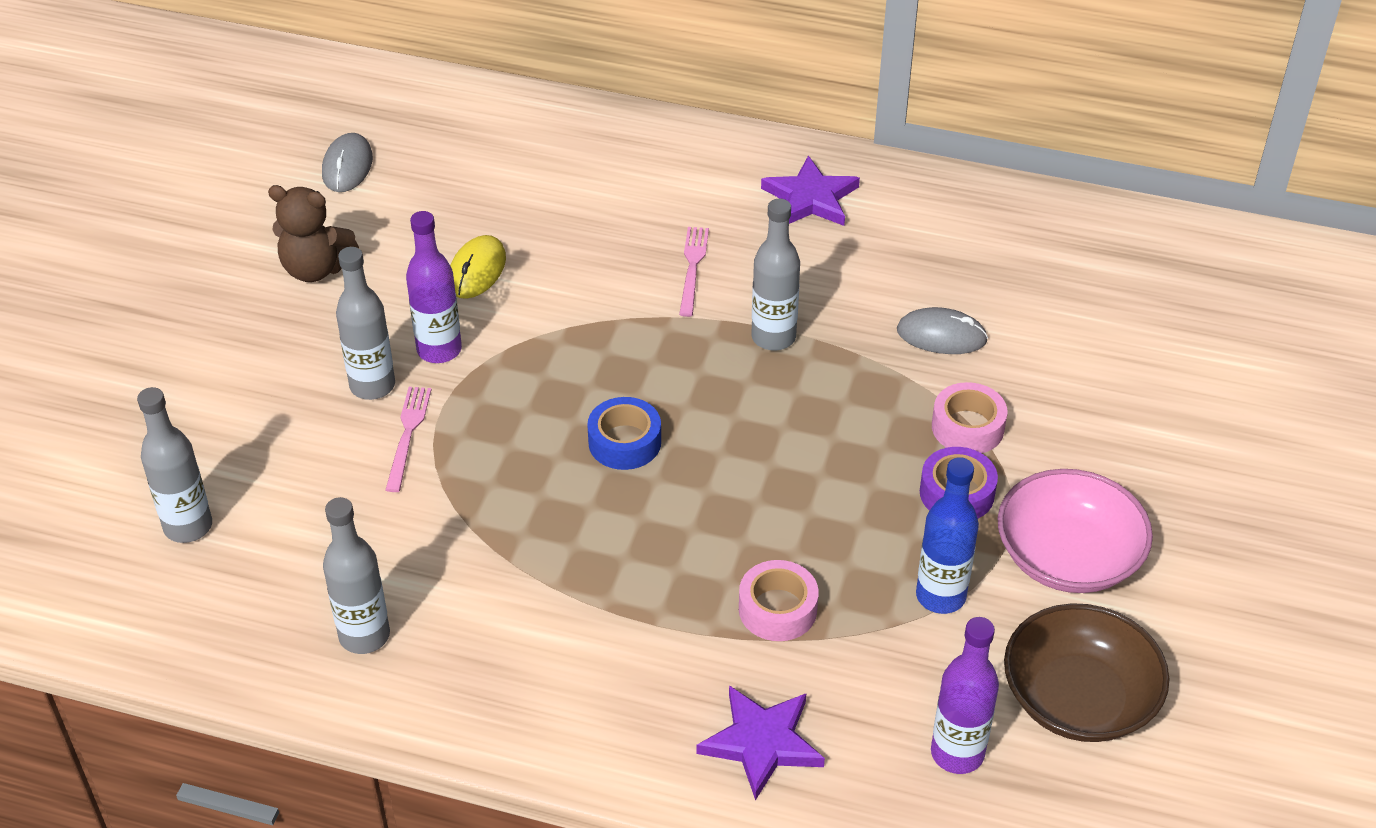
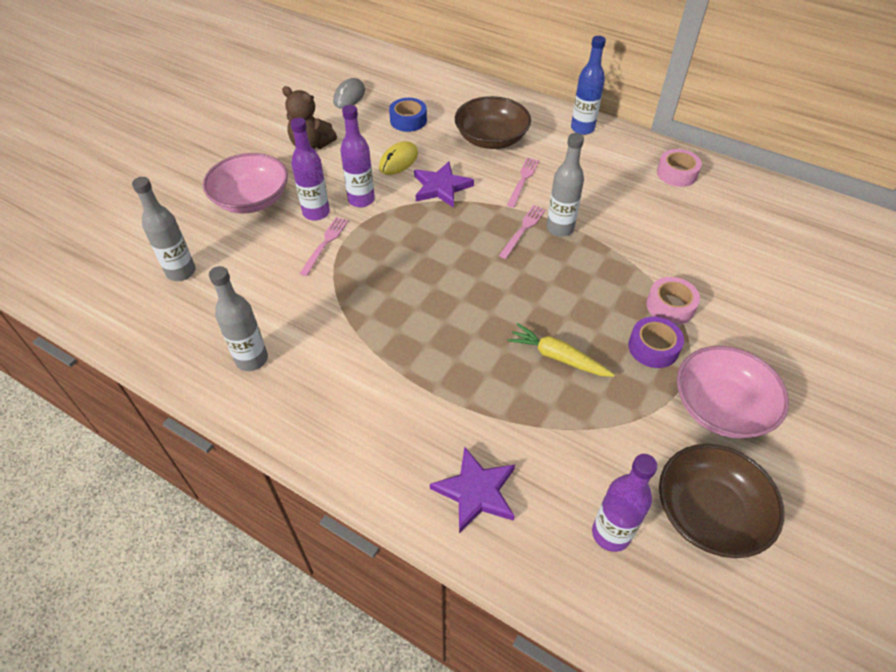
camera: 15 degrees right, 5 degrees up
grey bottle [336,247,395,400] -> purple bottle [290,118,330,221]
blue tape [587,397,661,470] -> blue tape moved to [389,98,427,132]
pink tape [739,560,819,641] -> pink tape moved to [657,149,702,187]
purple star [761,155,860,226] -> purple star moved to [414,161,474,208]
grey mouse [897,307,988,354] -> none
blue bottle [916,457,979,614] -> blue bottle moved to [571,36,606,135]
none -> pink bowl [203,153,288,214]
none -> brown bowl [455,96,531,149]
none -> pink fork [499,205,546,259]
none -> yellow carrot [507,323,615,377]

